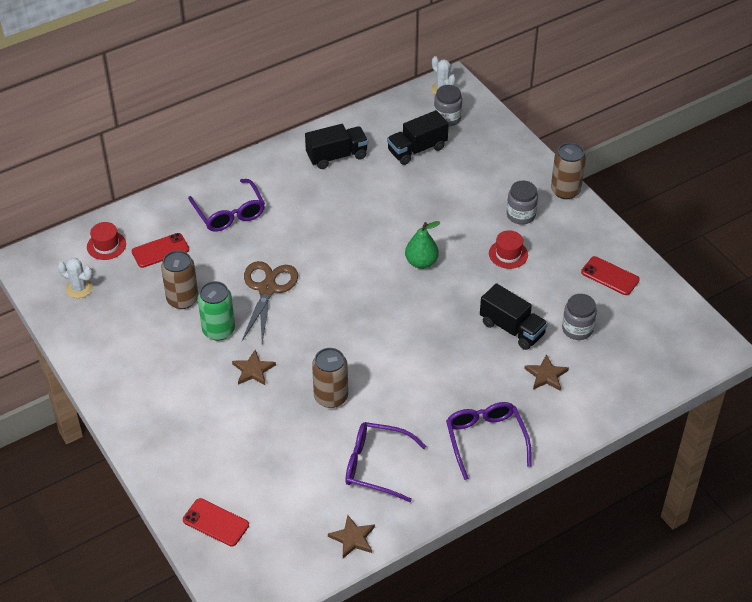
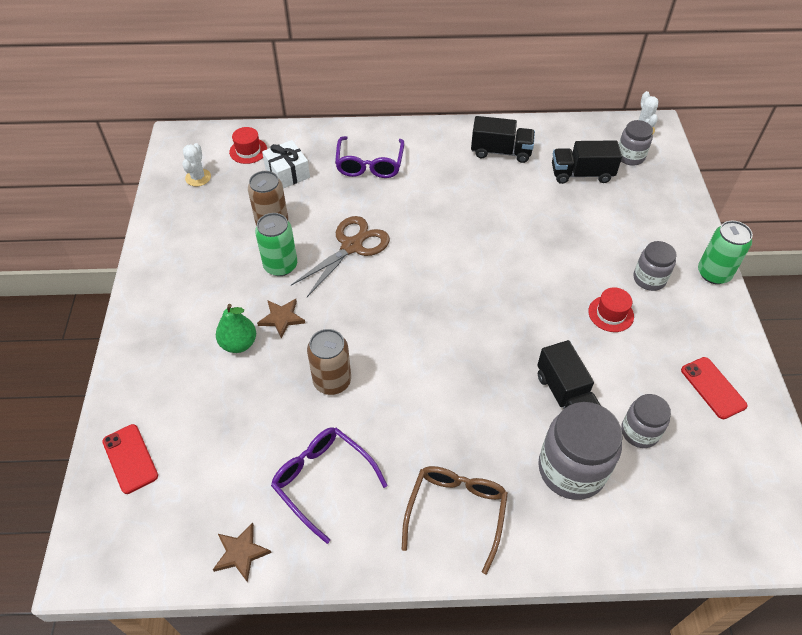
camera: 30 degrees right, 5 degrees up
white cactus [57,258,93,298] -> white cactus turned 45 degrees clockwise [182,143,211,186]
red phone [132,233,189,268] -> white gift [262,140,310,188]
green pear [405,221,440,269] -> green pear moved to [216,304,256,353]
purple glasses [446,402,532,480] -> brown glasses [402,466,508,575]
brown star [524,354,569,391] -> grey jar [538,402,623,500]
brown can [551,143,586,199] -> green can [698,221,753,284]

